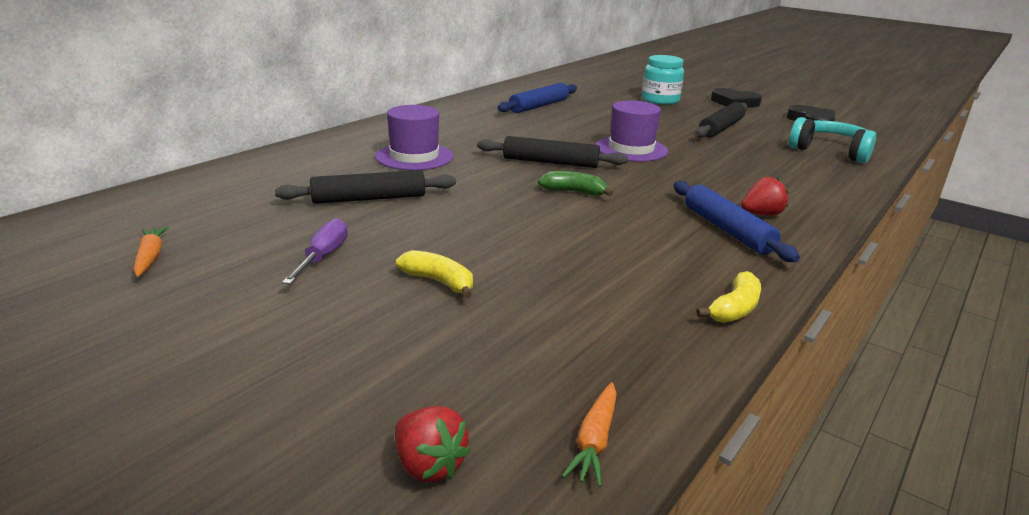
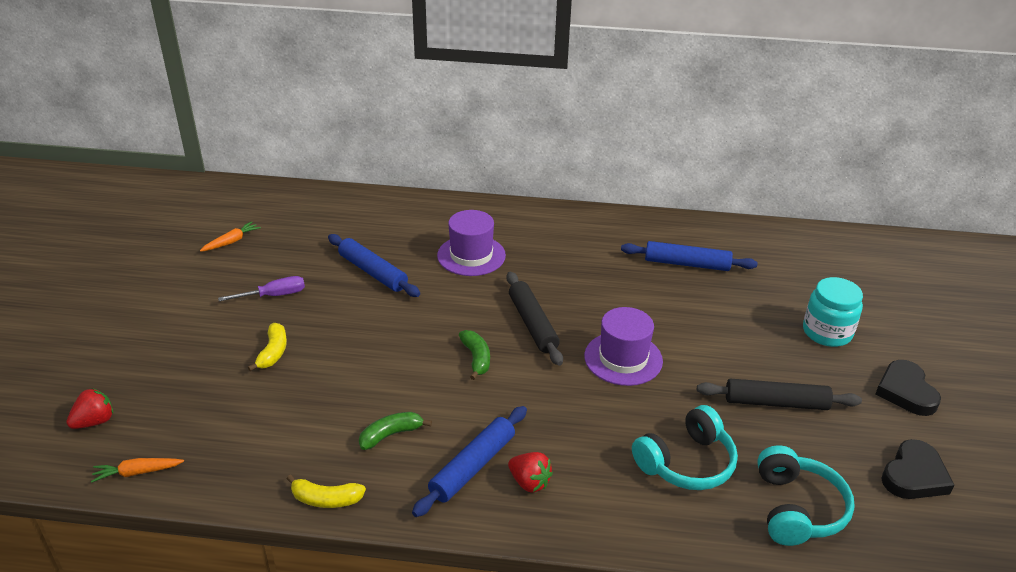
camera: 60 degrees right, 10 degrees up
black rolling pin [275,170,456,204] -> blue rolling pin [328,234,420,297]
red strawberry [395,406,471,482] -> red strawberry turned 150 degrees counterclockwise [66,388,113,429]
none -> green banana [359,412,432,450]
none -> turquoise headphones [632,405,738,490]

